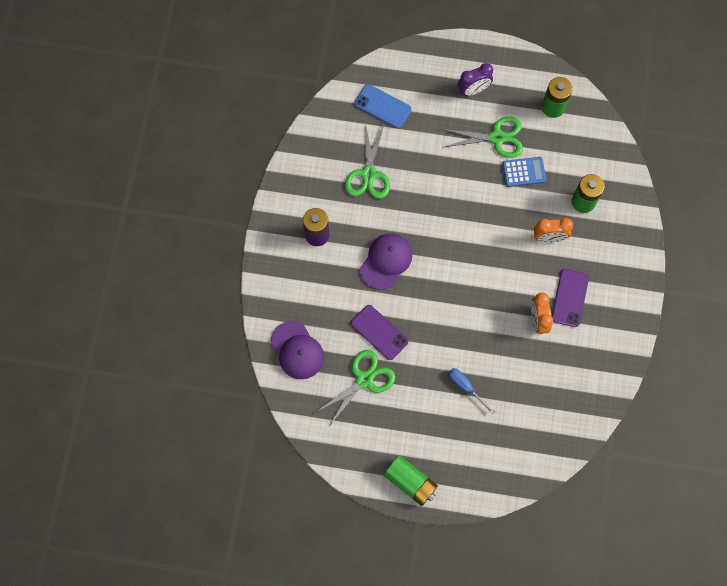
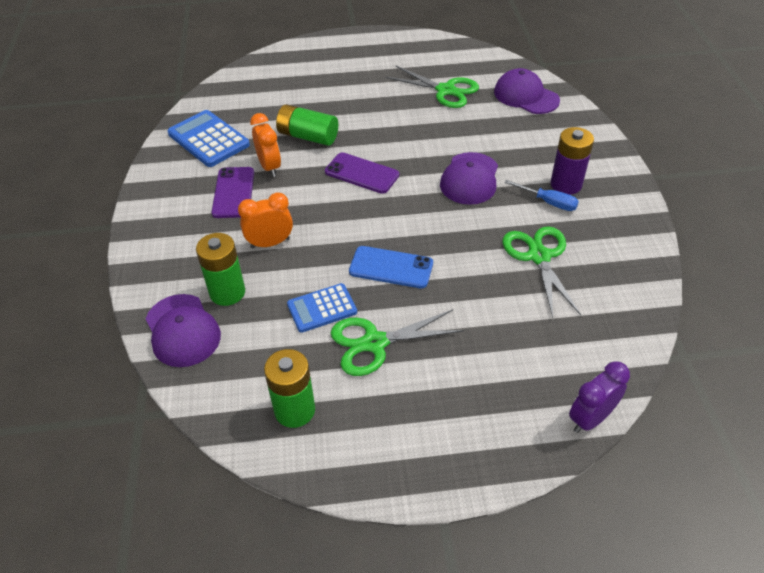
camera: 165 degrees right, 25 degrees down
green scissors [316,350,396,428] -> green scissors turned 90 degrees counterclockwise [385,66,479,108]
purple phone [351,305,408,360] -> purple phone moved to [325,152,399,194]
blue phone [354,84,412,128] -> blue phone moved to [349,246,433,288]
green battery [384,455,438,506] -> green battery moved to [276,104,338,146]
blue screwdriver [448,368,495,414] -> blue screwdriver moved to [504,180,579,211]
purple clock [458,63,493,96] -> purple clock moved to [569,361,630,433]
none -> purple cap [146,294,221,367]
none -> blue calculator [167,110,250,167]

